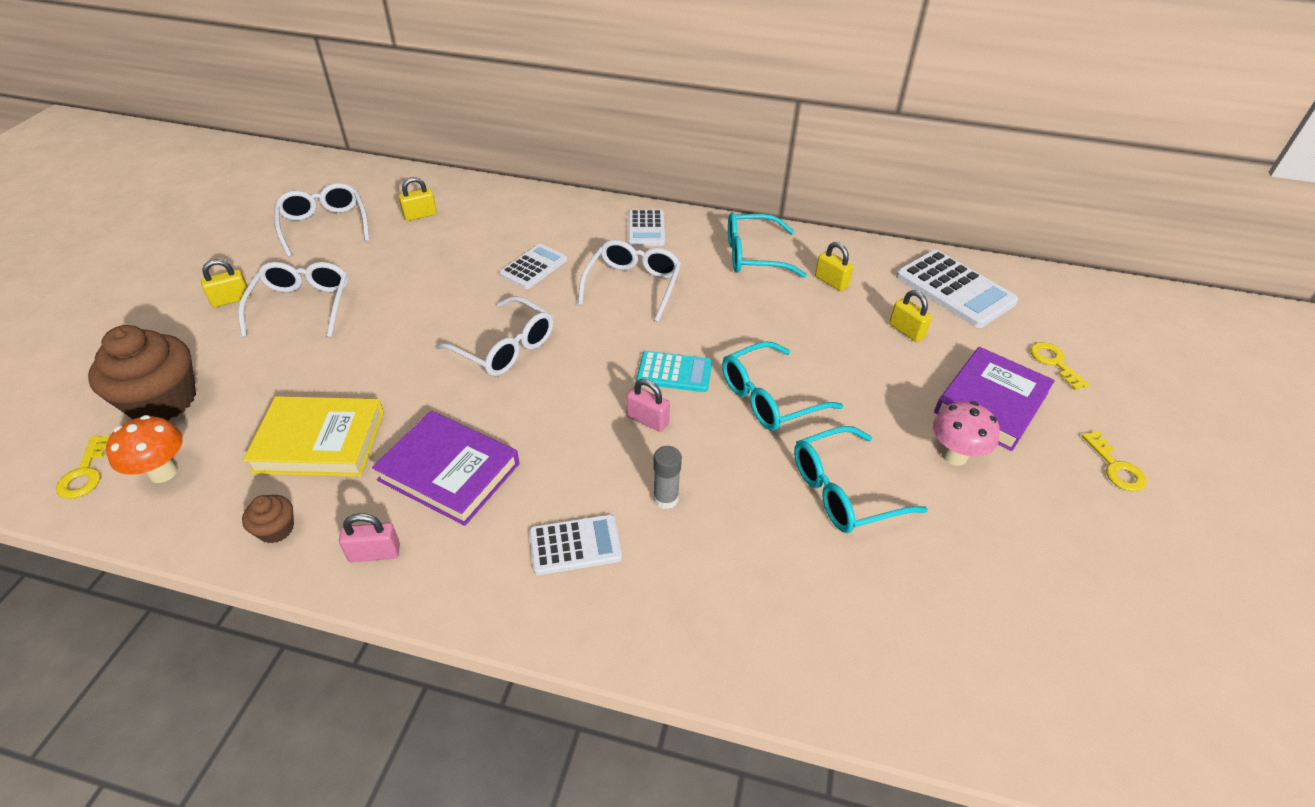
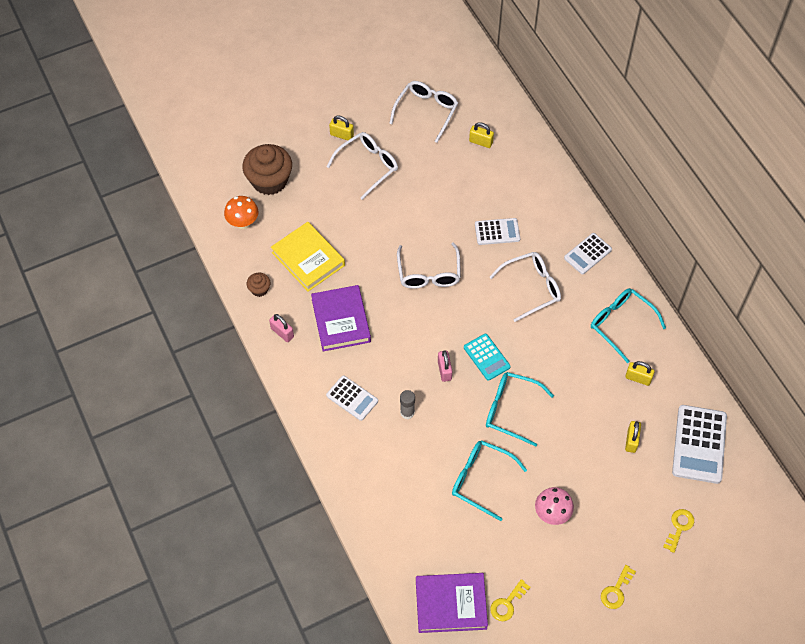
camera: 50 degrees right, 15 degrees up
yellow key [56,435,111,499] -> yellow key moved to [490,579,530,621]
yellow padlock [815,242,854,291] -> yellow padlock turned 75 degrees counterclockwise [625,361,655,386]
purple book [934,347,1055,451] -> purple book moved to [416,573,488,633]

